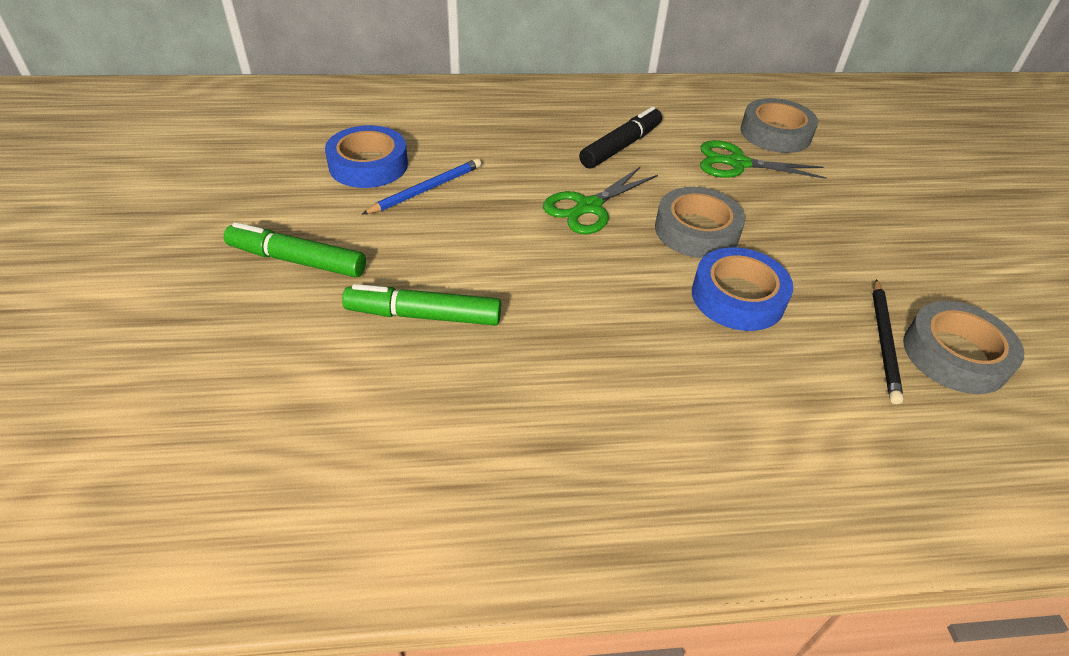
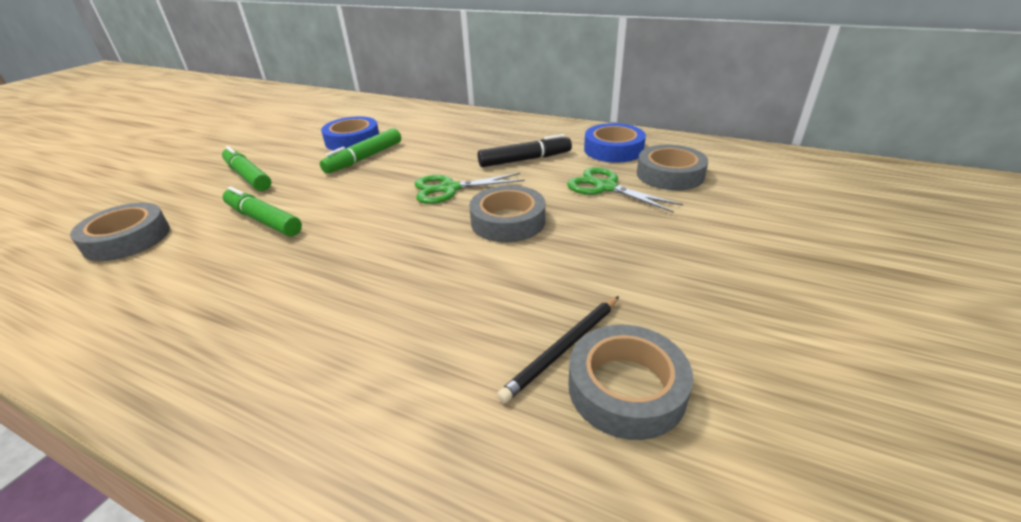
camera: 35 degrees right, 10 degrees down
blue pencil [362,159,481,215] -> green marker [320,128,401,174]
blue tape [692,247,793,331] -> blue tape moved to [584,123,646,163]
none -> grey tape [70,202,170,261]

